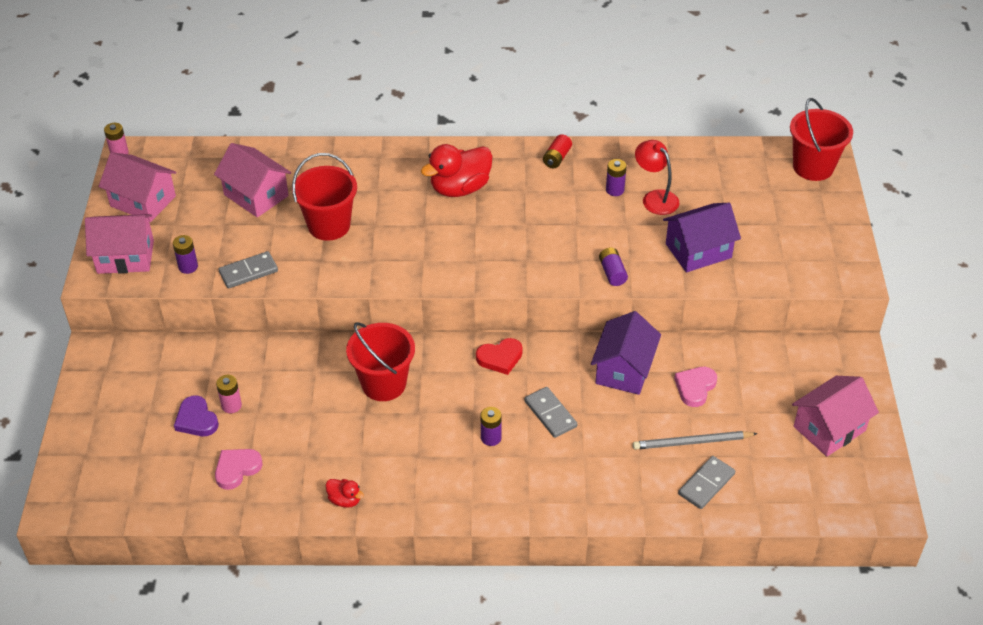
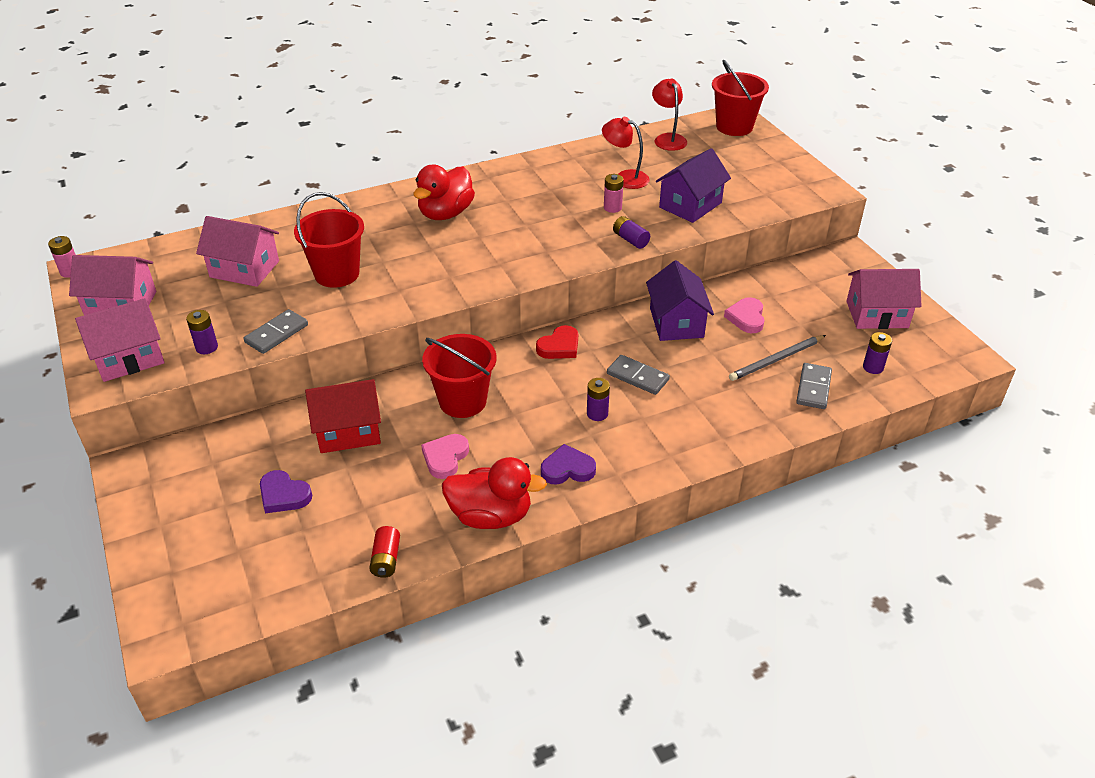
camera: 25 degrees left, 5 degrees down
pink heart [215,449,263,490] -> pink heart moved to [421,434,469,479]
pink battery [216,375,242,413] -> pink battery moved to [604,174,624,213]
red duck [326,479,364,508] -> red duck [442,457,547,529], size x2.08
red battery [543,134,572,168] -> red battery moved to [369,526,400,578]
purple battery [606,159,626,196] -> purple battery moved to [863,332,892,374]
pink house [792,376,879,457] -> pink house turned 60 degrees clockwise [846,269,922,329]
none -> red house [305,379,381,453]
none -> purple heart [541,444,596,485]
none -> red lamp [652,79,687,151]

